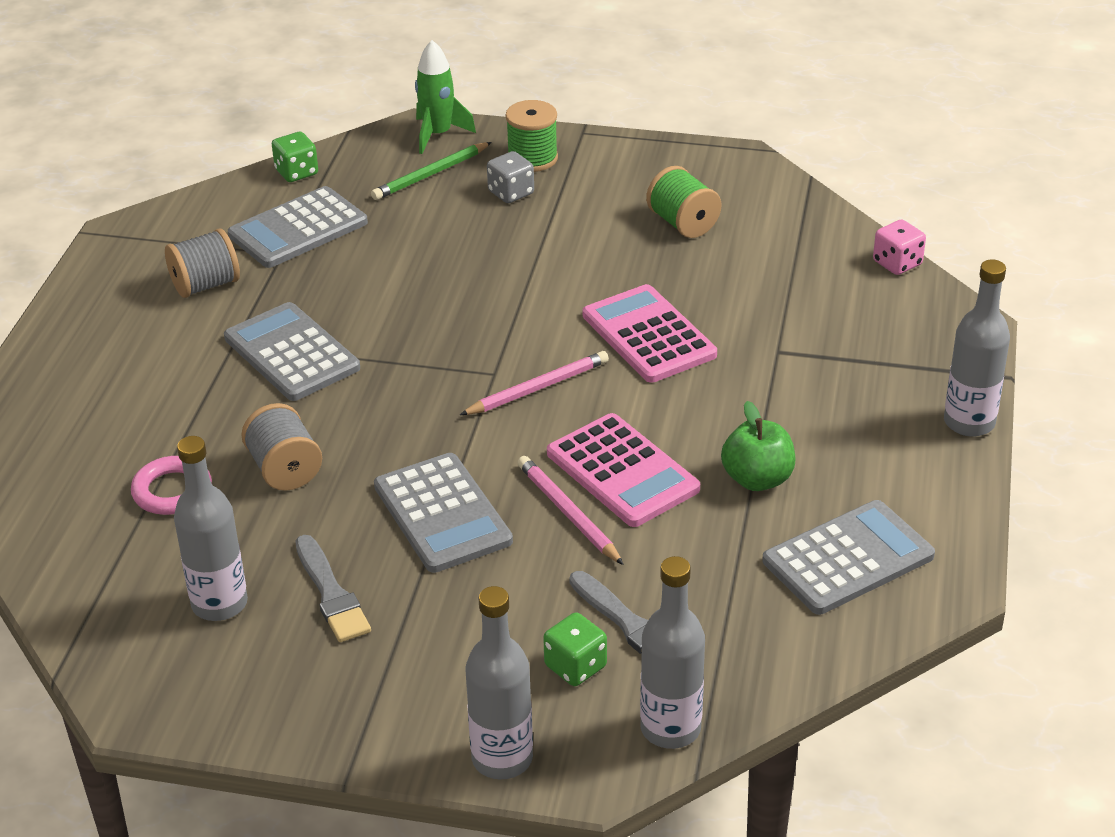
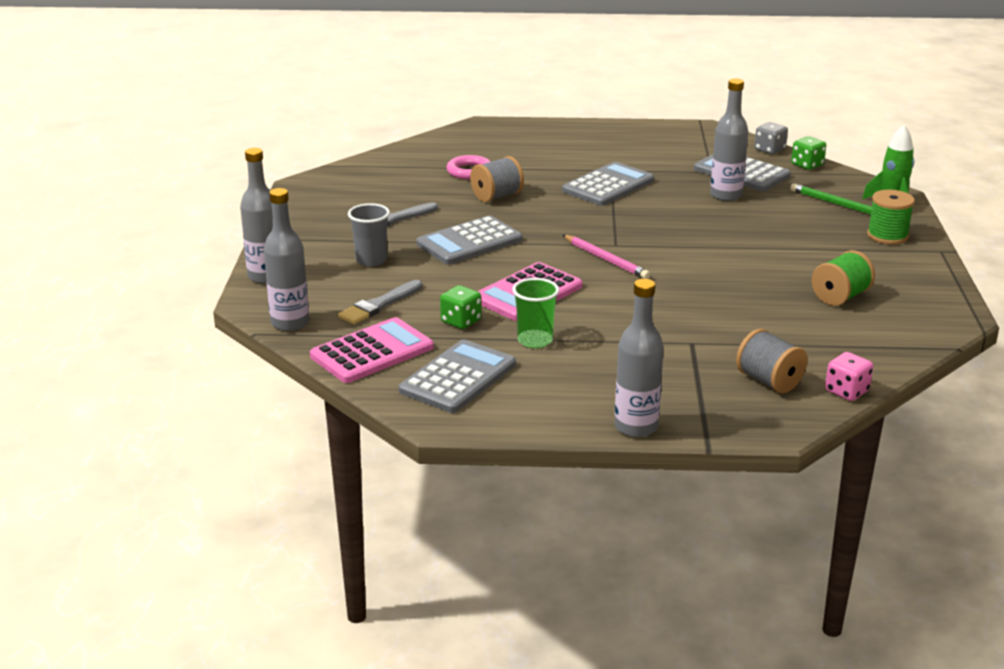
camera: 80 degrees right, 10 degrees down
grey spool [165,229,240,298] -> grey spool moved to [736,329,808,393]
grey bottle [174,436,248,621] -> grey bottle moved to [710,79,749,201]
grey dice [487,151,534,203] -> grey dice moved to [754,122,788,155]
pink pencil [517,456,624,565] -> none
green dice [543,612,607,686] -> green dice moved to [440,285,481,329]
pink calculator [583,284,717,383] -> pink calculator moved to [310,317,434,383]
green apple [721,401,795,491] -> green cup [512,278,559,348]
grey calculator [762,500,935,615] -> grey calculator turned 105 degrees counterclockwise [399,339,516,413]
none -> grey cup [348,203,390,267]

